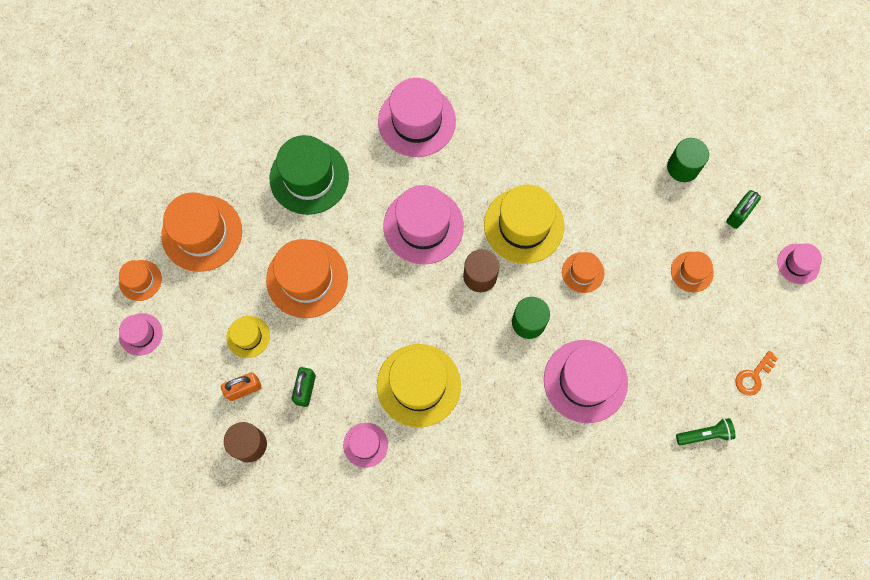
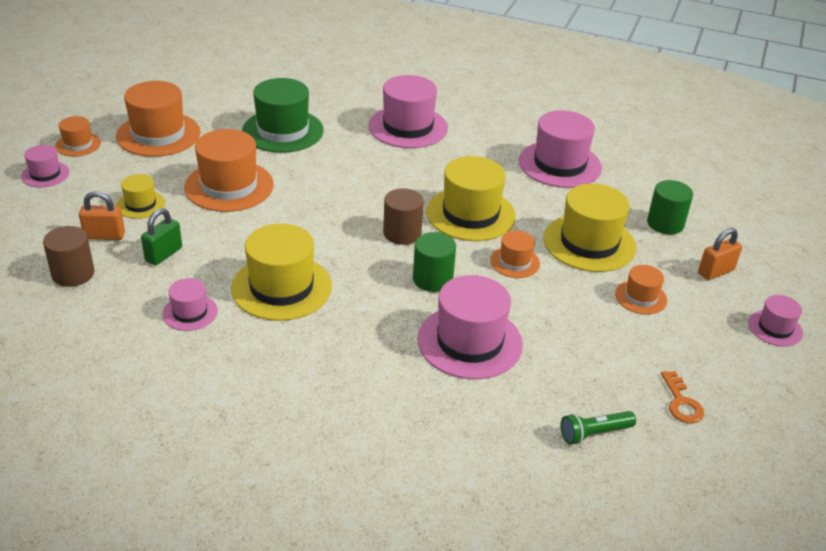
camera: 20 degrees right, 35 degrees down
pink hat [383,185,464,264] -> pink hat moved to [519,110,602,188]
green flashlight [676,418,736,446] -> green flashlight turned 150 degrees clockwise [561,411,636,445]
green padlock [726,190,761,229] -> orange padlock [698,228,742,280]
orange key [735,351,778,396] -> orange key turned 75 degrees counterclockwise [661,371,704,423]
none -> yellow hat [544,184,636,272]

